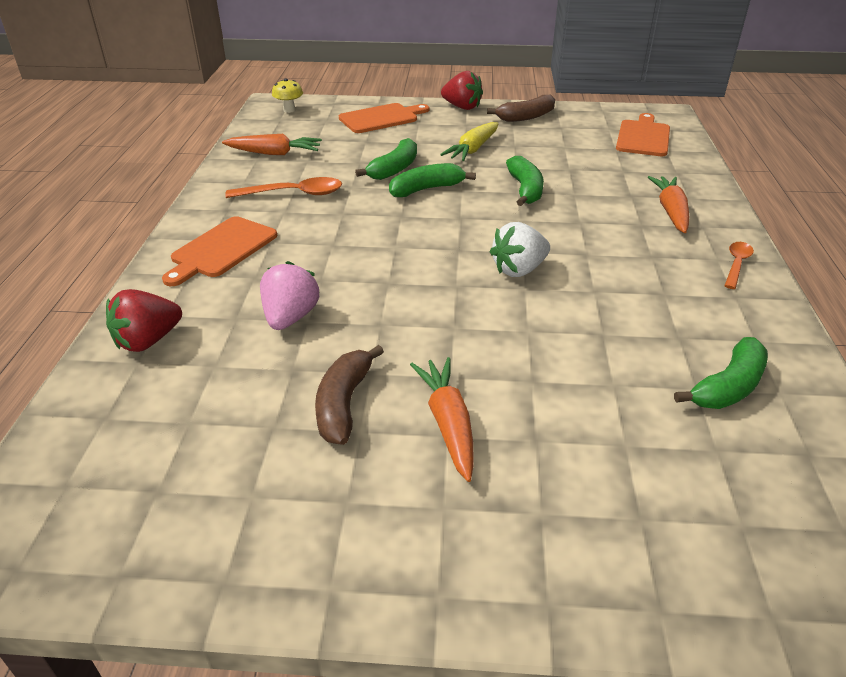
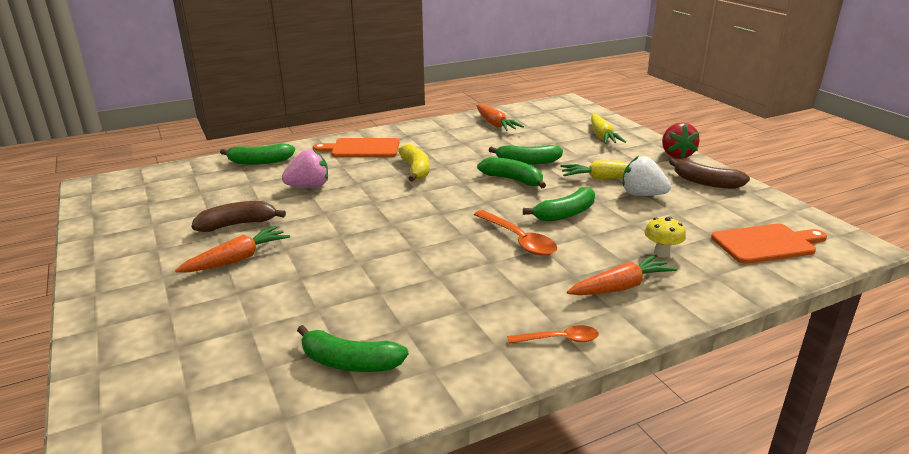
camera: 60 degrees right, 10 degrees down
red strawberry [106,289,182,352] -> green banana [220,143,295,165]
orange spoon [225,177,342,198] -> orange spoon moved to [474,210,557,256]
yellow mushroom [272,78,303,113] -> yellow mushroom moved to [644,217,686,257]
orange cutting board [339,103,429,133] -> yellow carrot [591,114,626,144]
white strawberry [490,222,550,277] -> white strawberry moved to [622,156,671,196]
none -> yellow banana [398,144,430,182]

